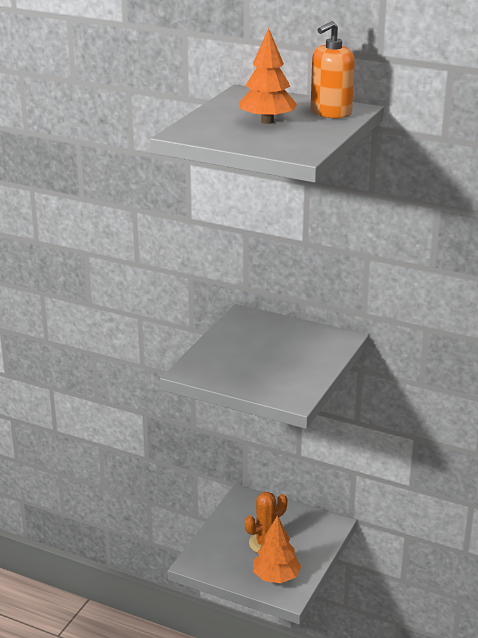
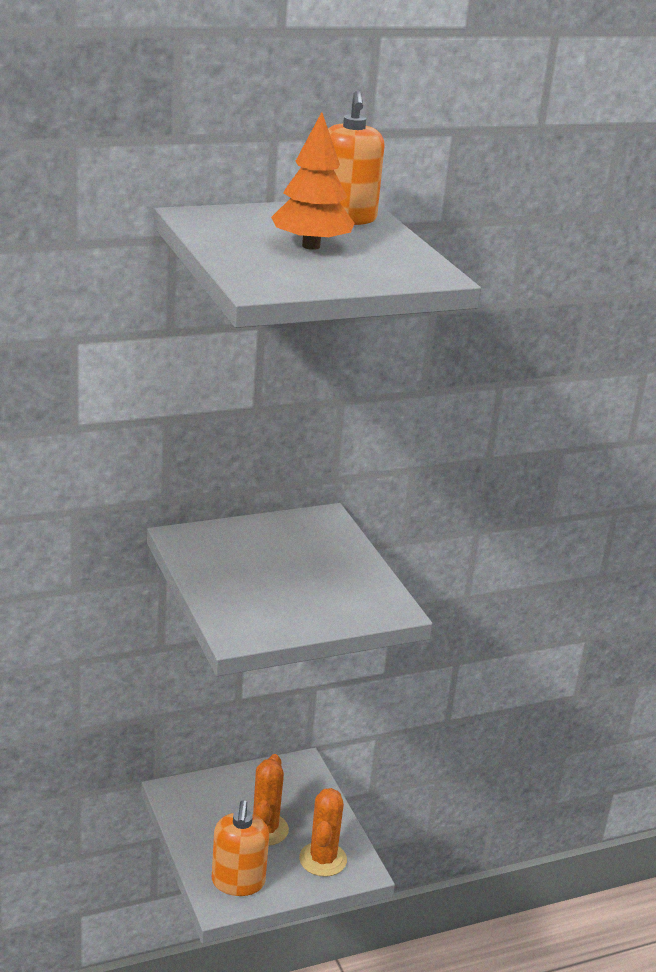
camera: 50 degrees left, 0 degrees up
orange tree [253,515,301,583] -> orange cactus [299,788,347,877]
none -> orange soap dispenser [212,800,269,896]

